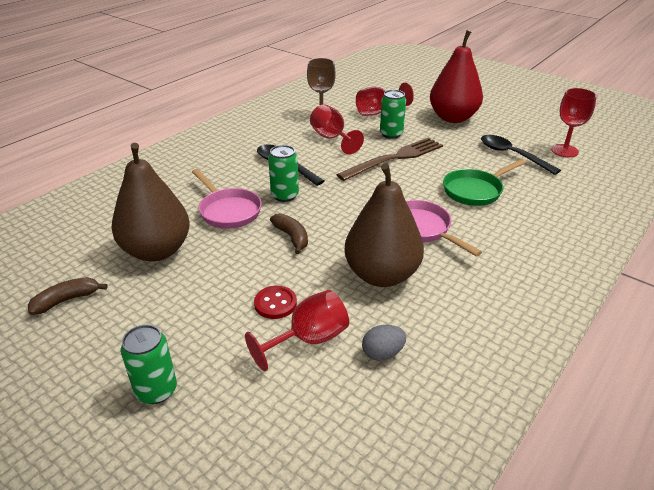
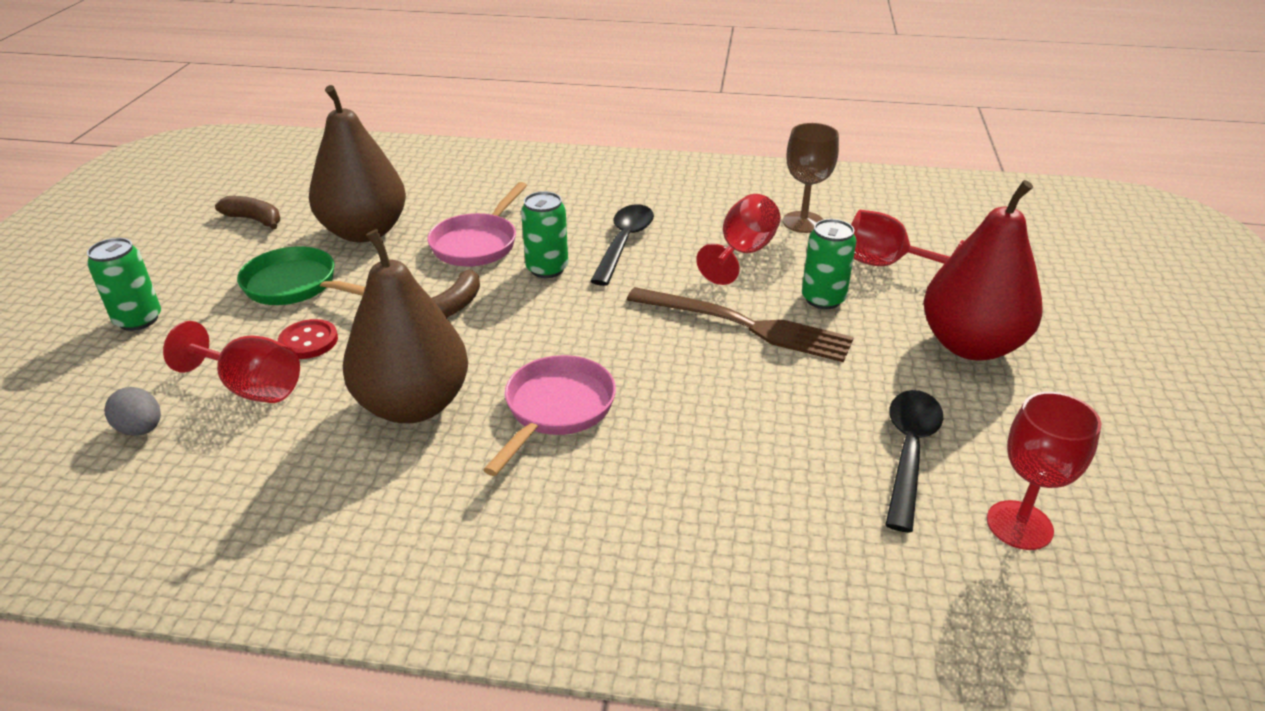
camera: 60 degrees right, 0 degrees up
grey egg [362,325,406,361] -> grey egg moved to [104,387,161,436]
green pan [443,159,526,206] -> green pan moved to [237,246,366,305]

